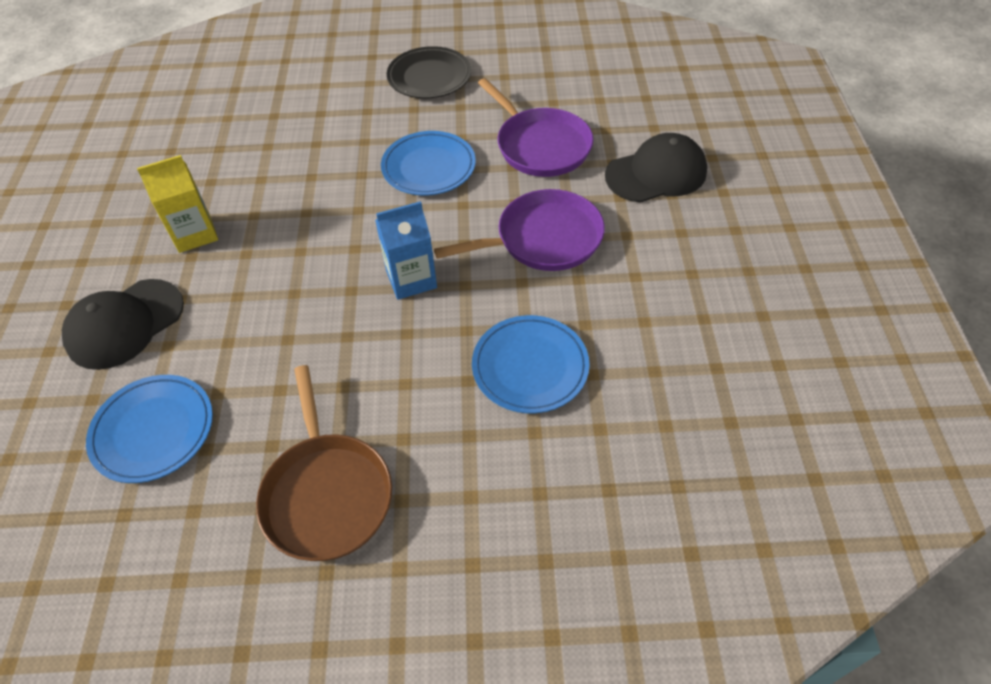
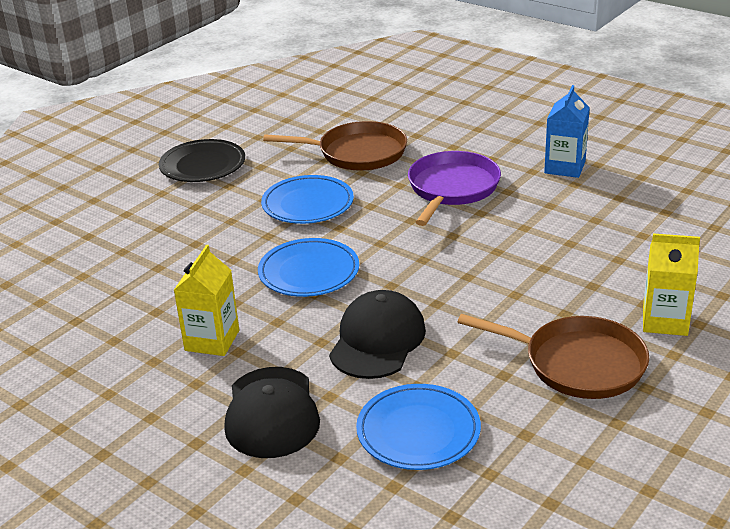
camera: 50 degrees left, 20 degrees down
blue carton [375,201,437,300] -> blue carton moved to [544,85,590,178]
blue plate [472,315,589,413] -> blue plate moved to [258,238,359,297]
purple pan [478,78,594,177] -> brown pan [263,121,407,171]
black cap [605,133,707,203] -> black cap moved to [329,290,426,379]
none -> yellow carton [643,233,700,336]

